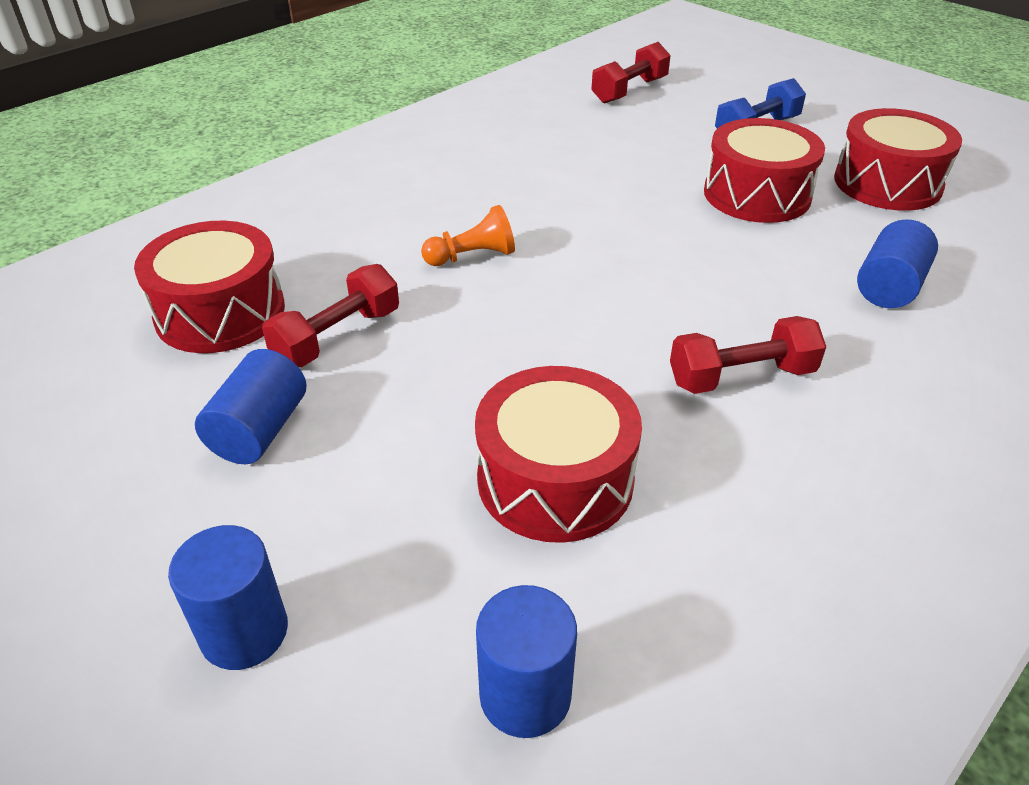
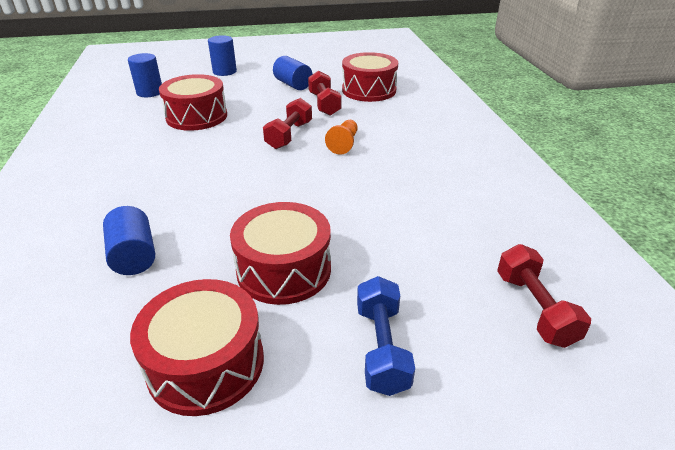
camera: 125 degrees right, 5 degrees down
red dumbbell [670,316,826,394] -> red dumbbell moved to [263,98,312,149]

